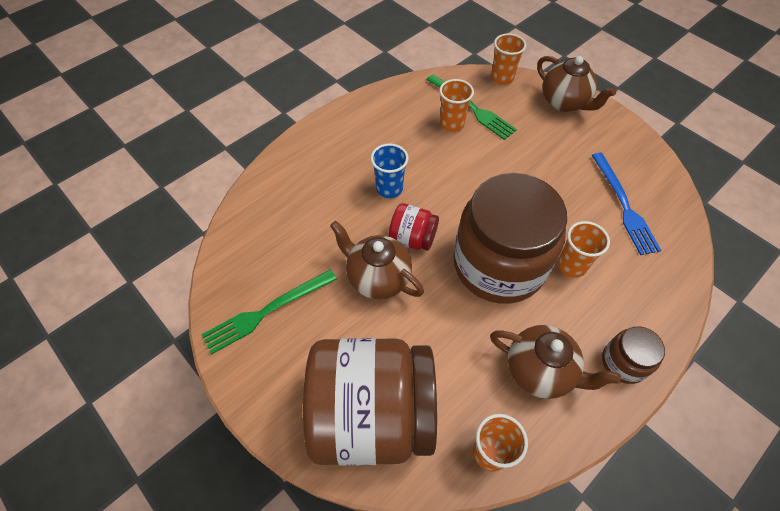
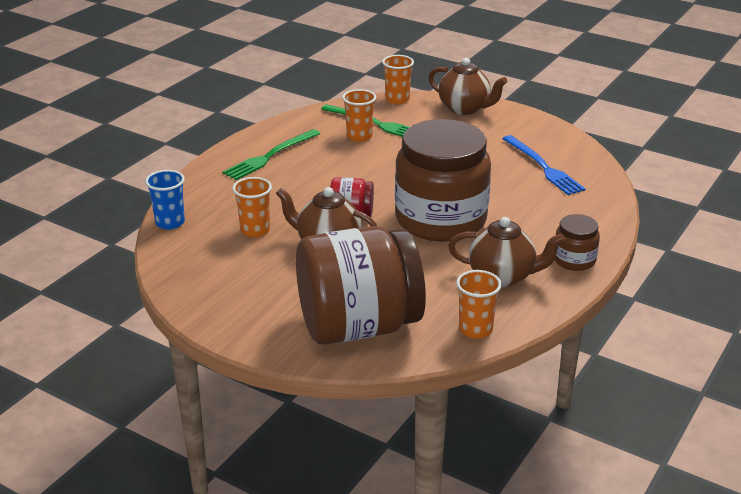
camera: 15 degrees left, 25 degrees down
green fork [201,269,337,355] -> green fork moved to [223,129,320,180]
blue cup [371,144,409,198] -> blue cup moved to [145,170,185,230]
orange cup [558,221,610,278] -> orange cup moved to [232,177,272,237]

